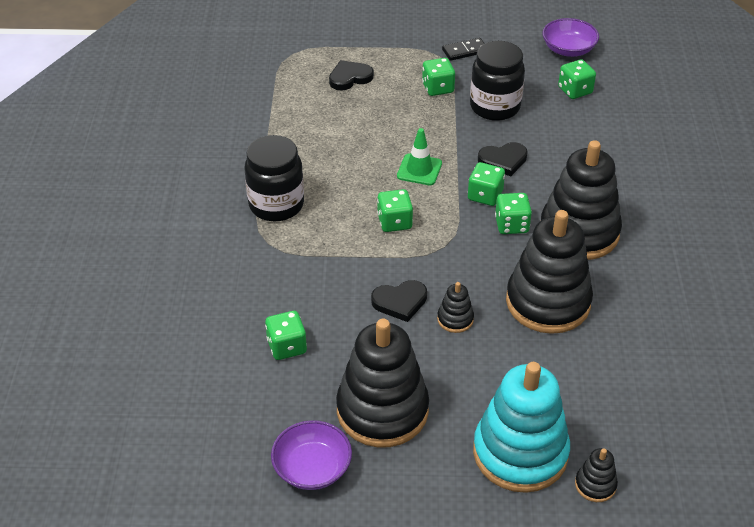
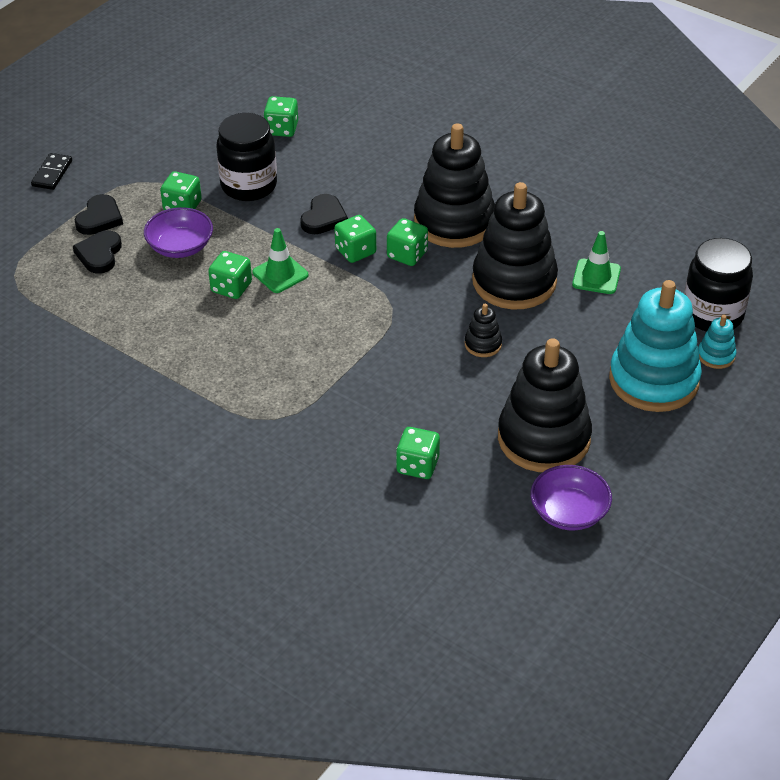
camera: 55 degrees left, 0 degrees up
black jar [245,135,304,221] -> black jar moved to [684,238,753,332]
black heart [371,280,427,322] -> black heart moved to [75,194,123,235]
green dice [377,189,413,232] -> green dice moved to [208,251,252,299]
black domino [442,38,485,61] -> black domino moved to [31,153,72,190]
purple bowl [542,18,599,57] -> purple bowl moved to [144,207,213,258]
black stacking toy [575,448,618,502] -> turquoise stacking toy [698,315,736,369]
none -> green traffic cone [572,231,621,294]

